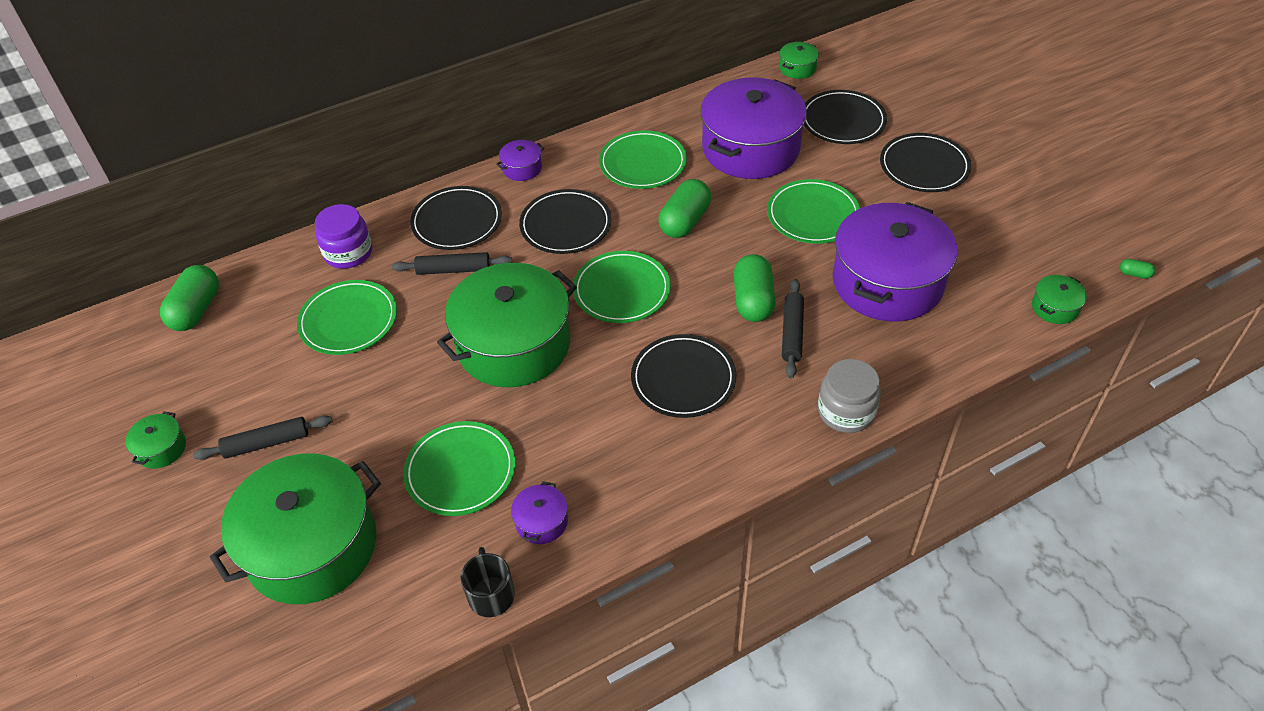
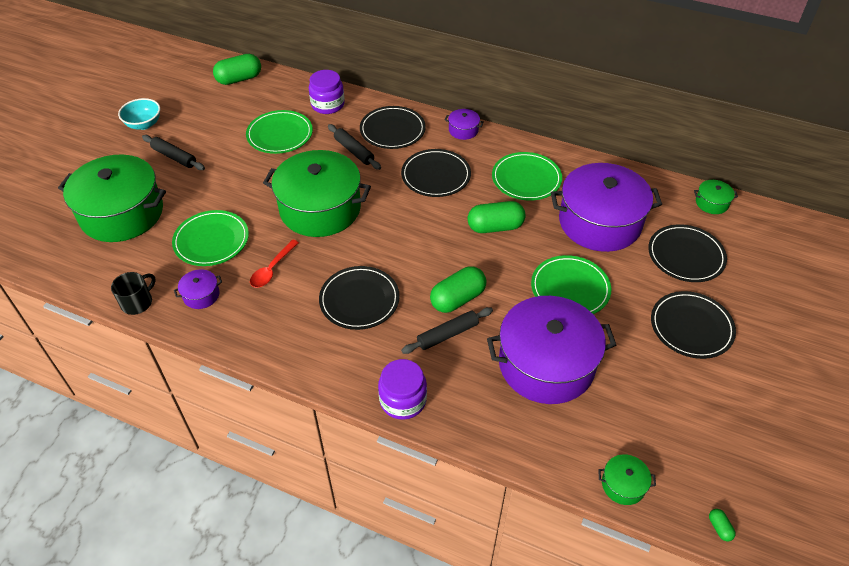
camera: 50 degrees right, 0 degrees up
green pot [125,411,186,469] -> turquoise bowl [118,98,160,130]
green plate [573,251,671,323] -> none
grey jar [818,359,881,433] -> purple jar [378,359,427,420]
none -> red spoon [250,239,299,288]

